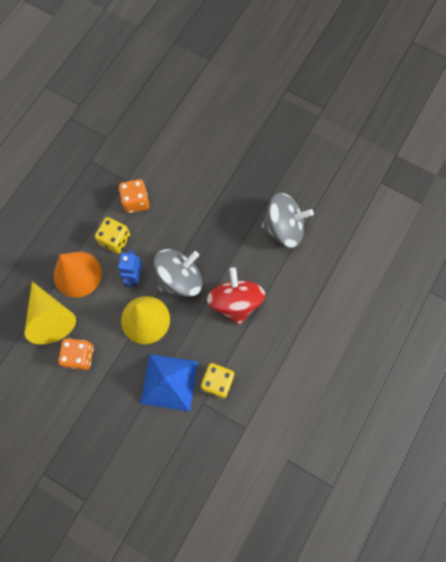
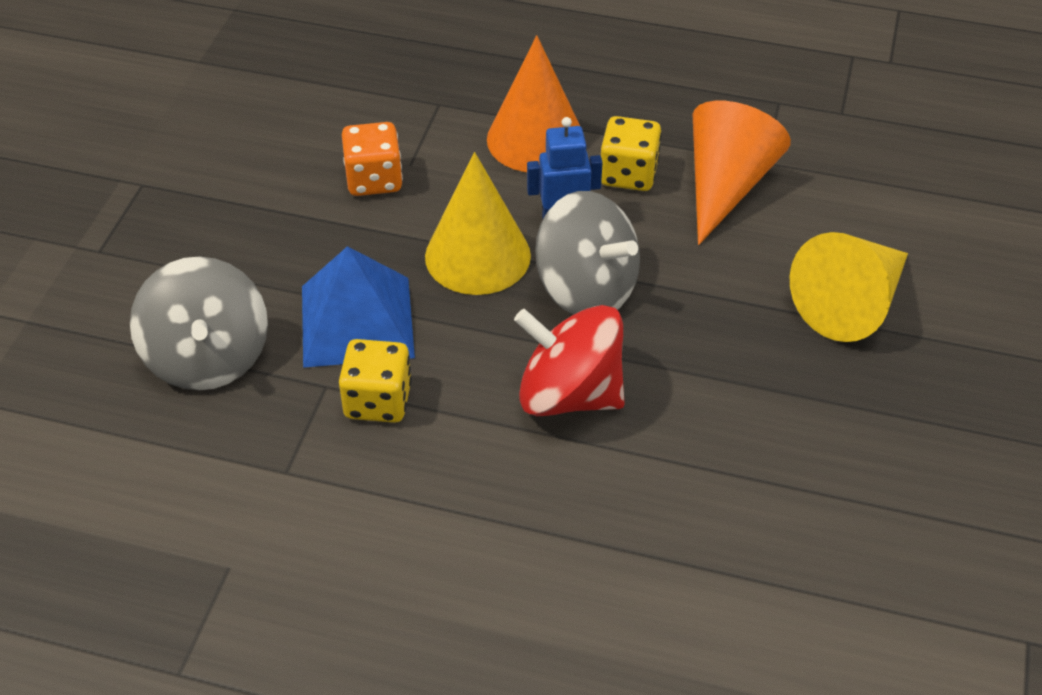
camera: 75 degrees right, 25 degrees down
yellow cone [25,282,76,345] -> yellow cone moved to [790,232,908,342]
orange dice [119,179,149,213] -> orange cone [692,101,791,245]
red spinning top [207,267,265,325] -> red spinning top turned 135 degrees counterclockwise [514,305,625,416]
grey spinning top [261,193,314,248] -> grey spinning top moved to [130,256,268,390]

